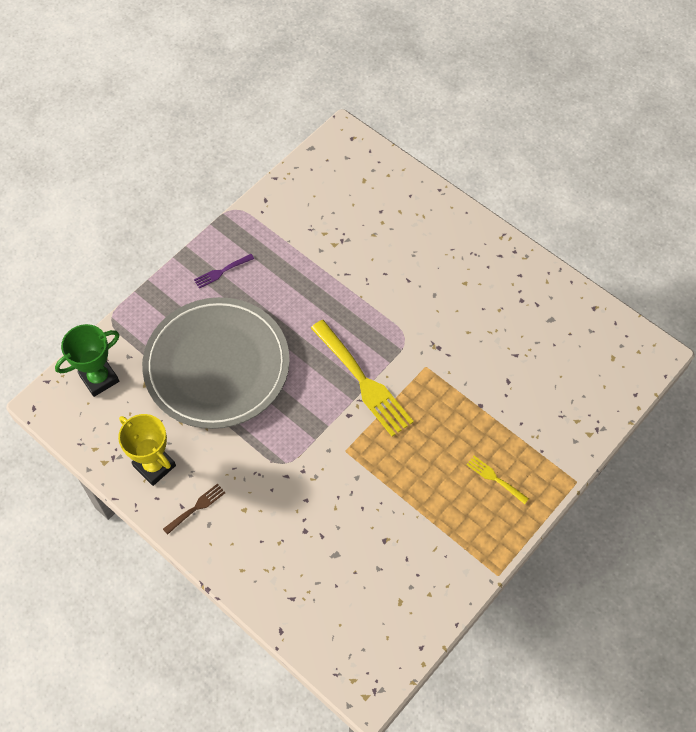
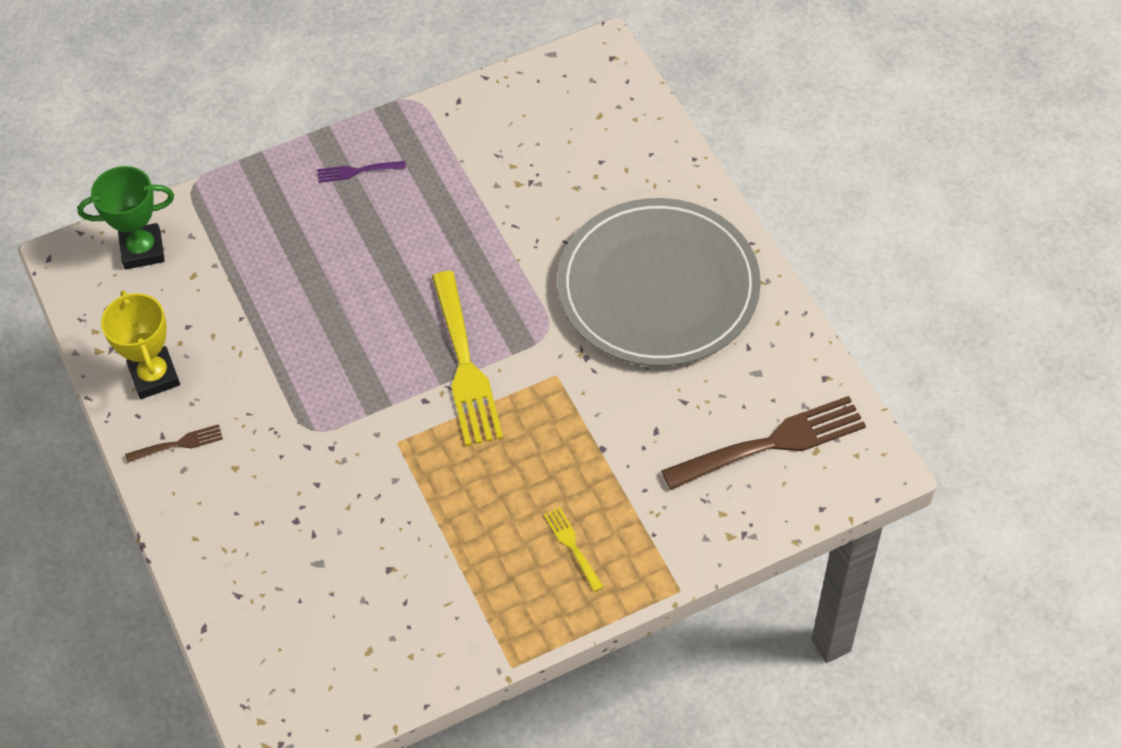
camera: 25 degrees right, 5 degrees down
grey plate [142,297,290,429] -> grey plate moved to [557,198,761,366]
none -> brown fork [661,396,866,490]

